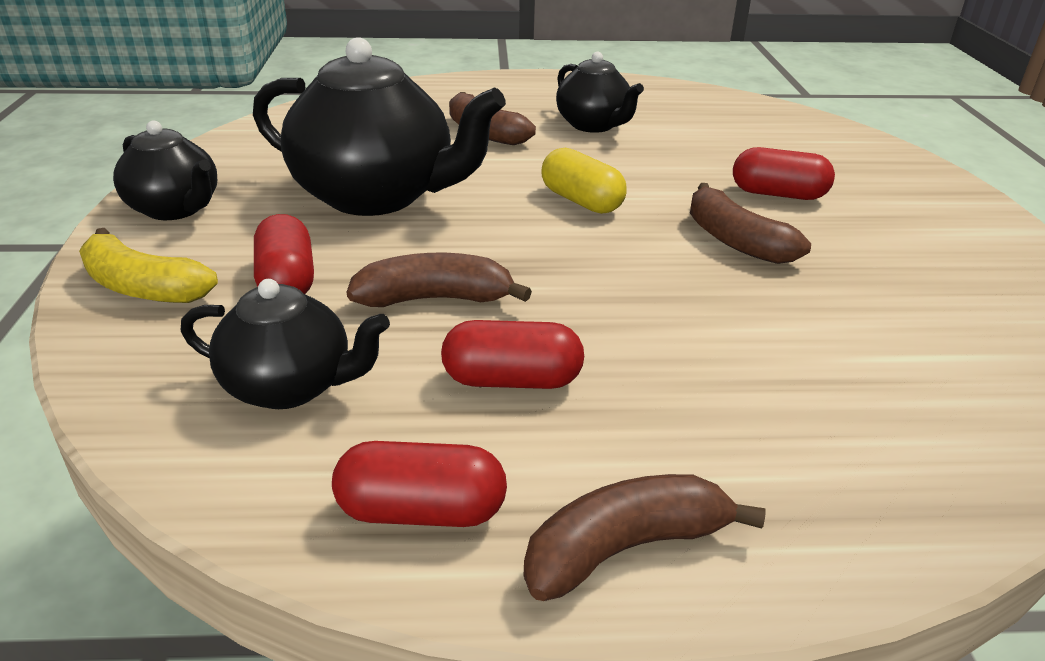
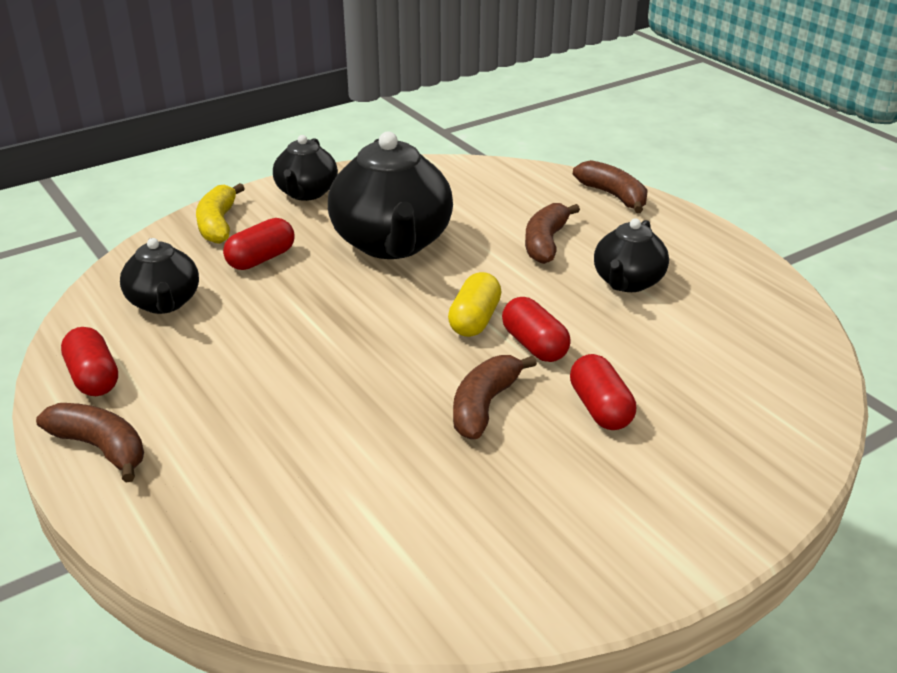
camera: 60 degrees right, 0 degrees up
brown banana [347,253,532,307] -> brown banana moved to [573,160,648,213]
red capsule [441,320,584,389] -> red capsule moved to [502,297,571,362]

